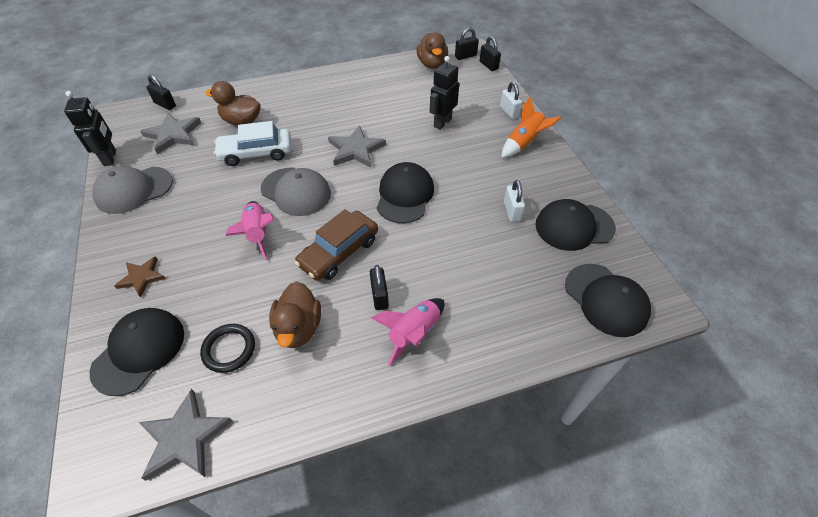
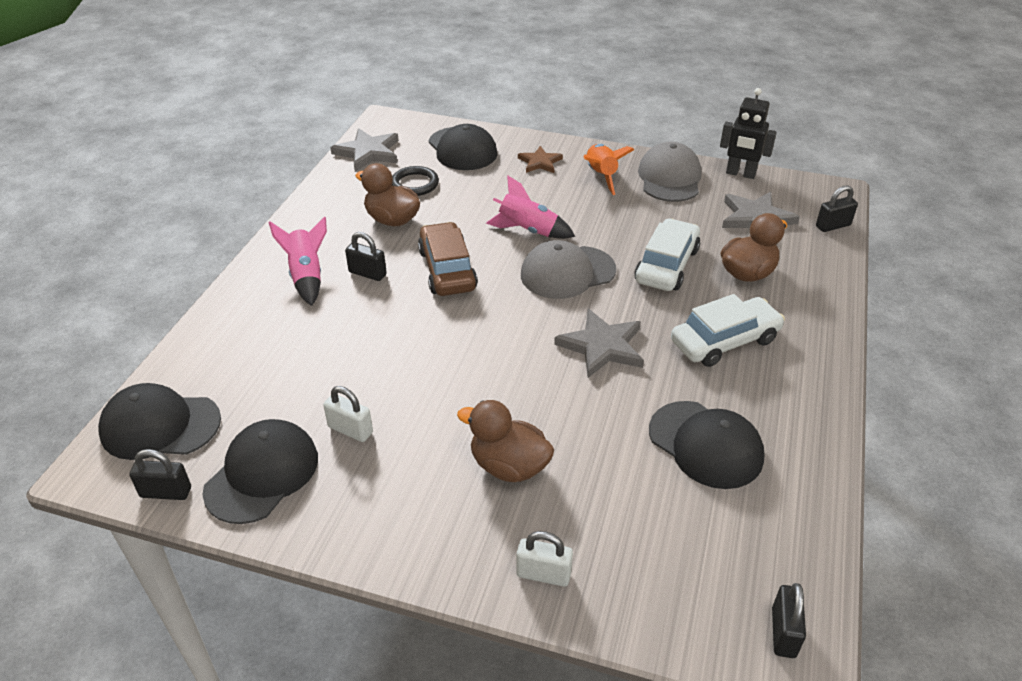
camera: 125 degrees right, 10 degrees down
black cap [377,162,434,223] -> black cap moved to [649,401,764,489]
brown duck [416,32,448,69] -> brown duck moved to [457,400,554,482]
black robot [430,56,459,130] -> none
black padlock [480,36,501,71] -> black padlock moved to [129,449,191,500]
orange rocket [501,96,562,158] -> orange rocket moved to [584,144,634,195]
none -> white car [671,294,785,367]

